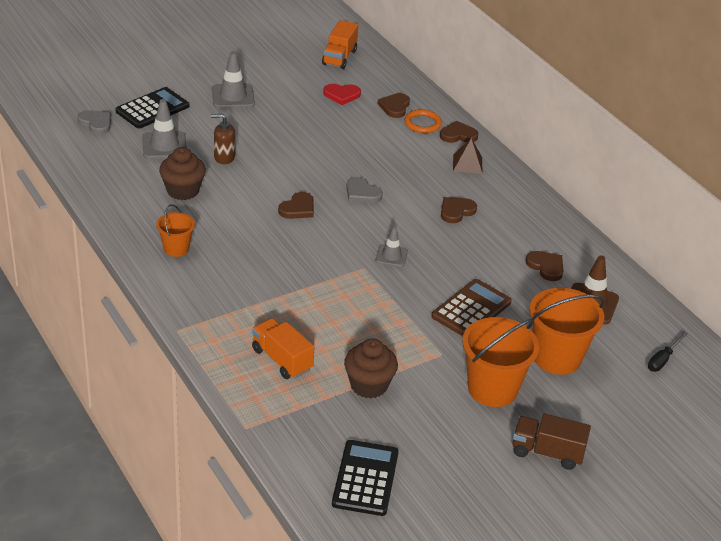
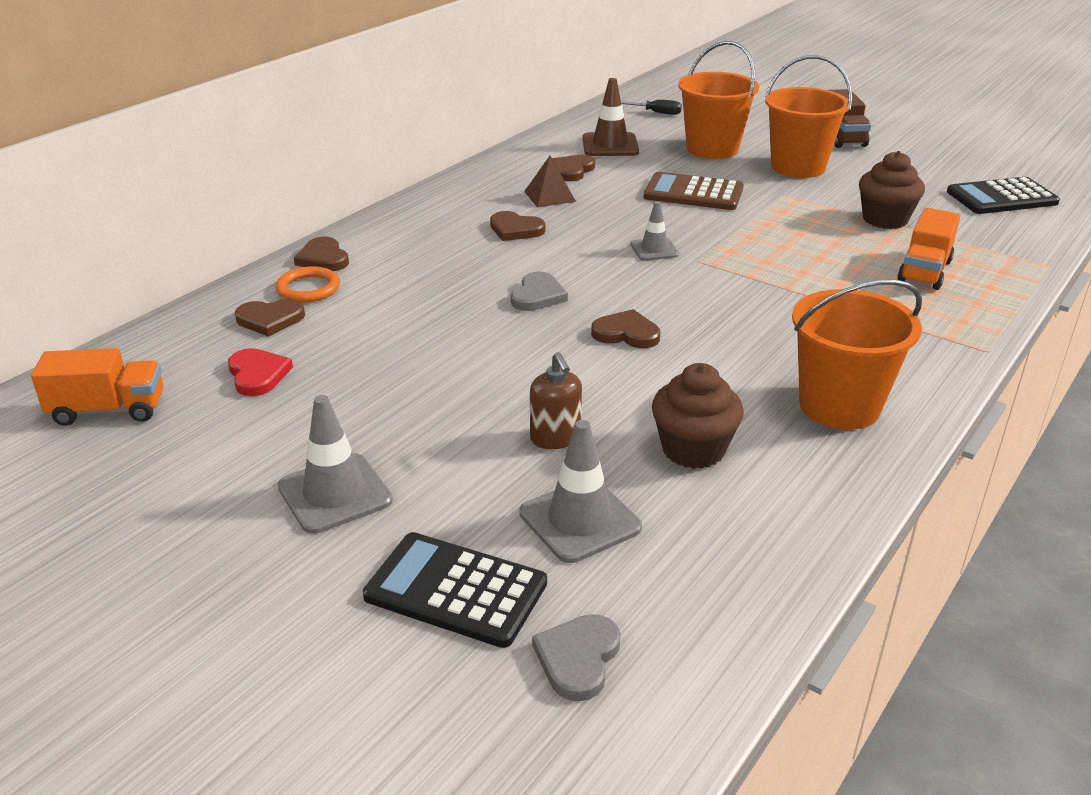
camera: 110 degrees left, 5 degrees down
orange bucket [156,204,195,257] -> orange bucket [792,279,922,430], size x1.80
brown pyramid [453,138,483,174] -> brown pyramid moved to [524,156,576,208]

